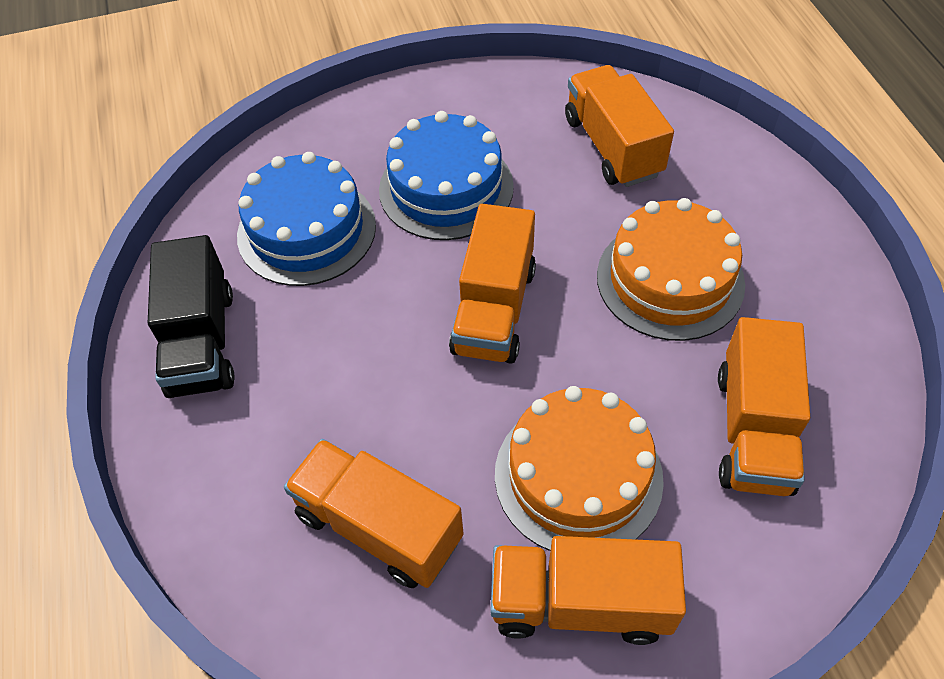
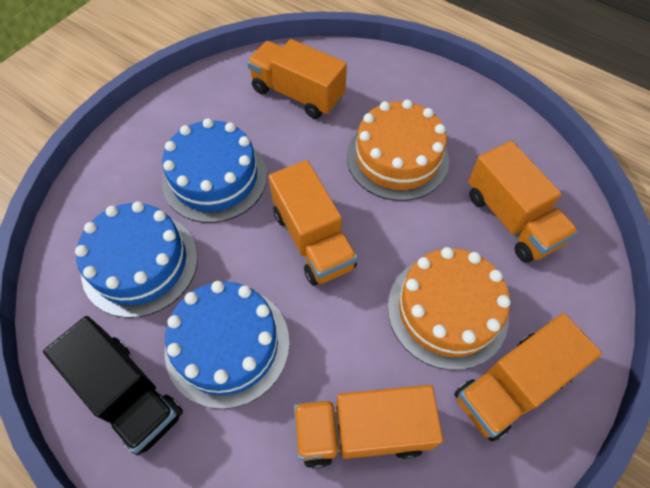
camera: 40 degrees left, 5 degrees up
none -> blue cake [165,281,290,409]

